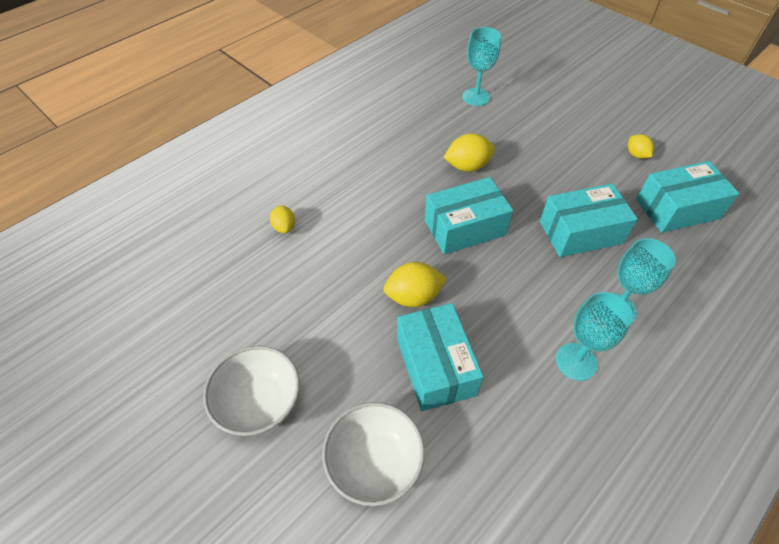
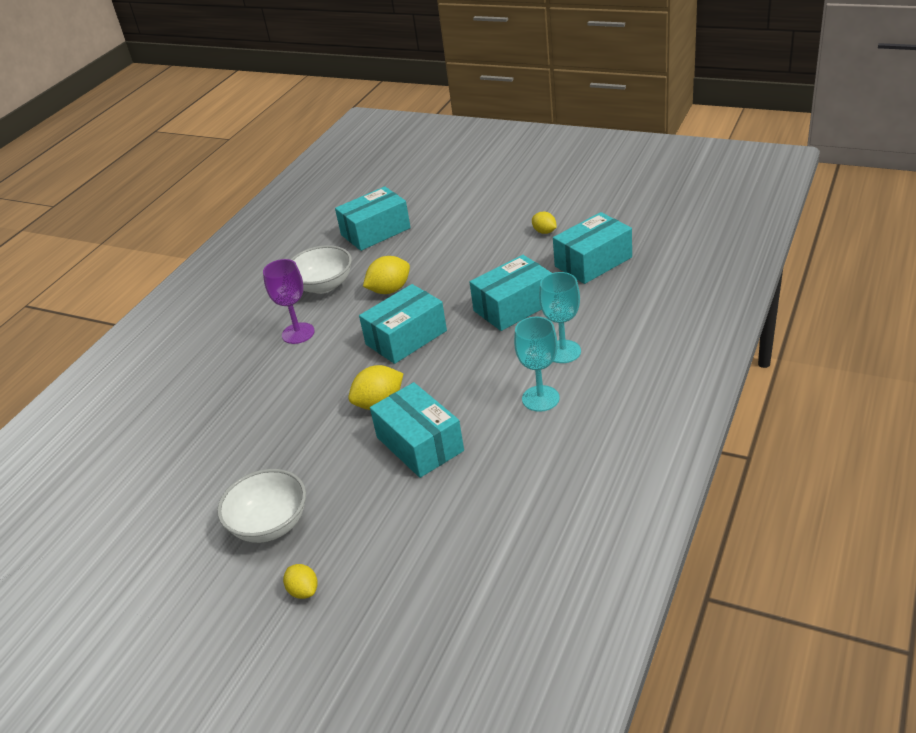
camera: 15 degrees left, 15 degrees down
yellow lemon [270,206,295,233] -> yellow lemon moved to [283,564,318,599]
white bowl [322,402,425,506] -> white bowl moved to [290,245,352,294]
turquoise goblet [462,27,501,106] -> turquoise box [335,186,411,251]
none -> purple goblet [263,259,314,344]

